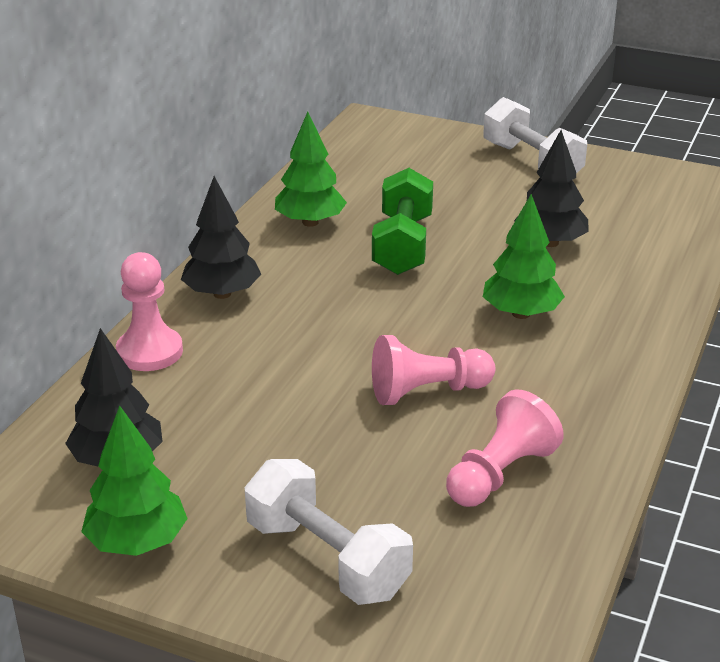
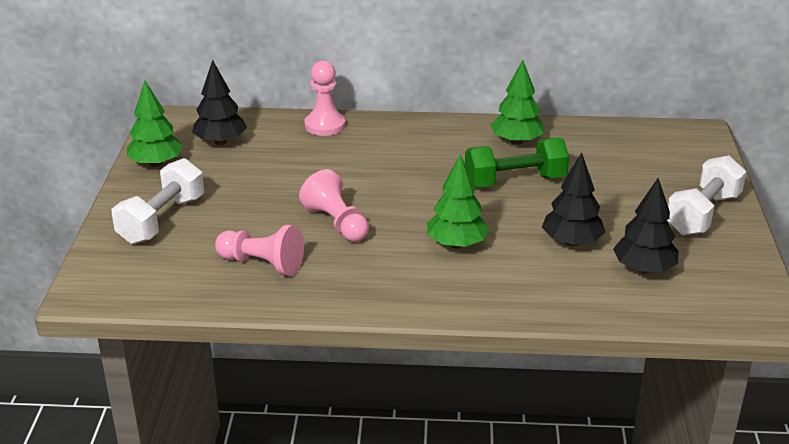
camera: 70 degrees right, 0 degrees up
black tree [181,176,261,299] -> black tree moved to [613,178,678,274]

